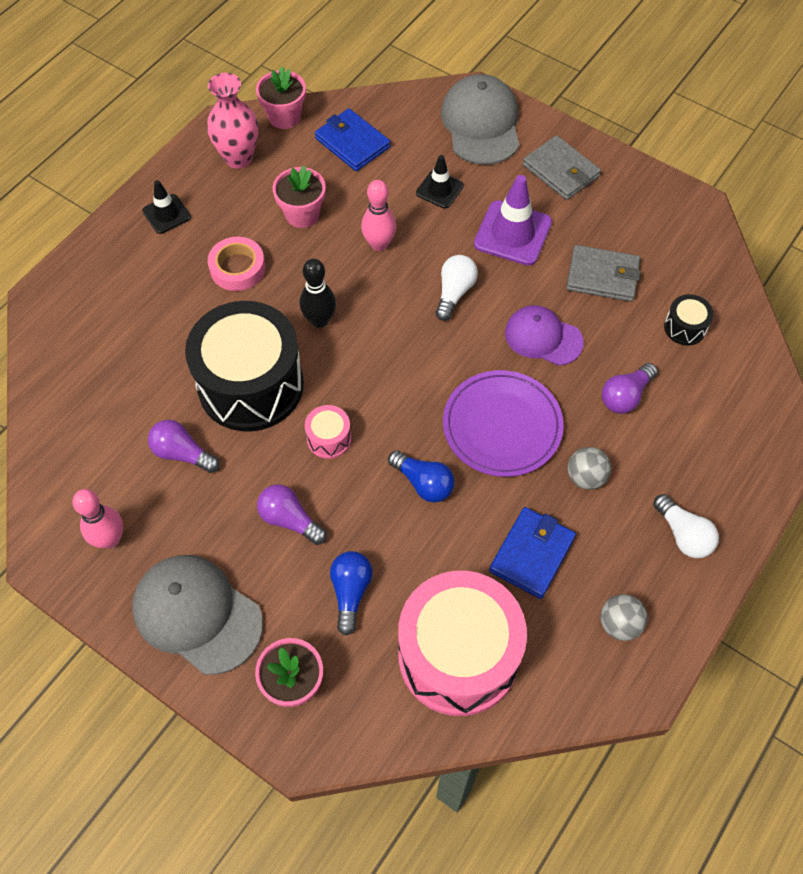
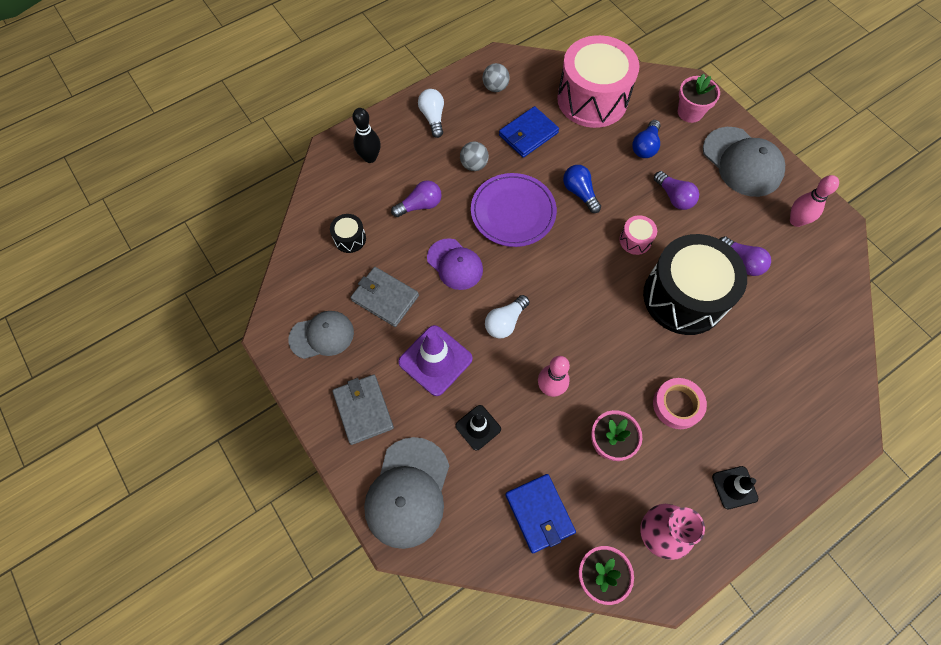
camera: 160 degrees left, 5 degrees up
black bowling pin [300,259,336,328] -> black bowling pin moved to [352,108,381,163]
none -> grey cap [288,311,354,359]

